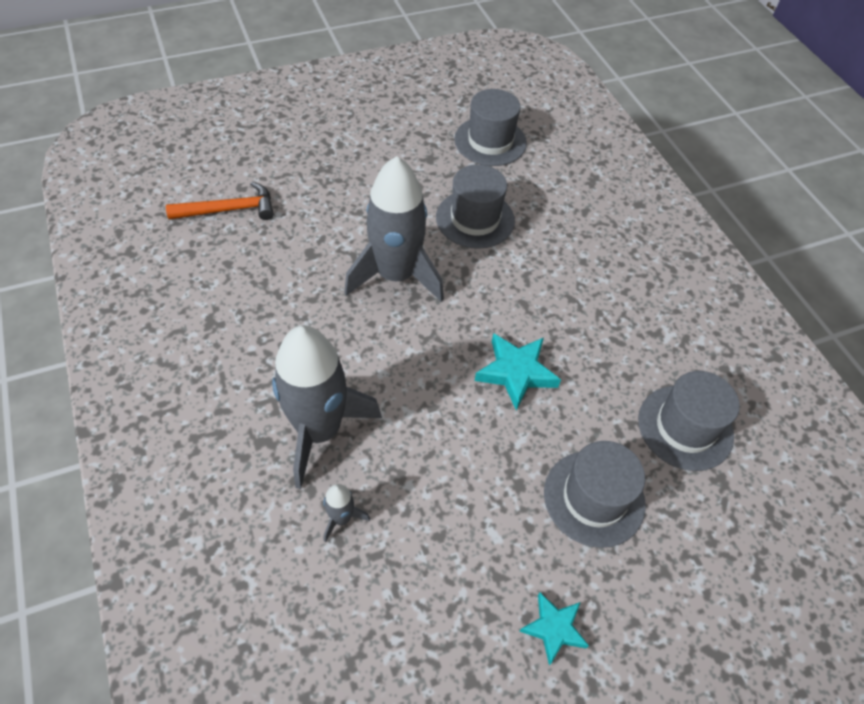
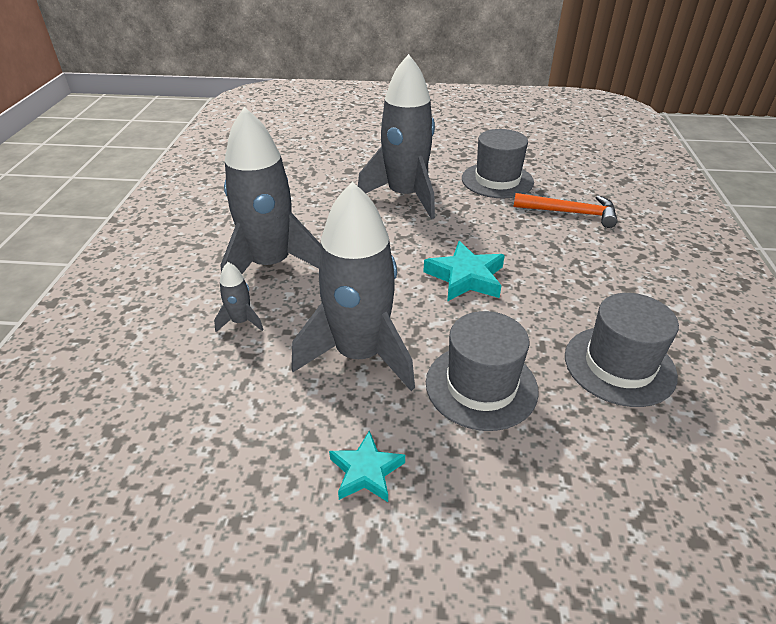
camera: 30 degrees right, 15 degrees down
orange hammer [166,182,274,220] -> orange hammer moved to [513,193,617,228]
grey hat [454,89,527,166] -> none
none -> grey rocket [291,182,415,391]

